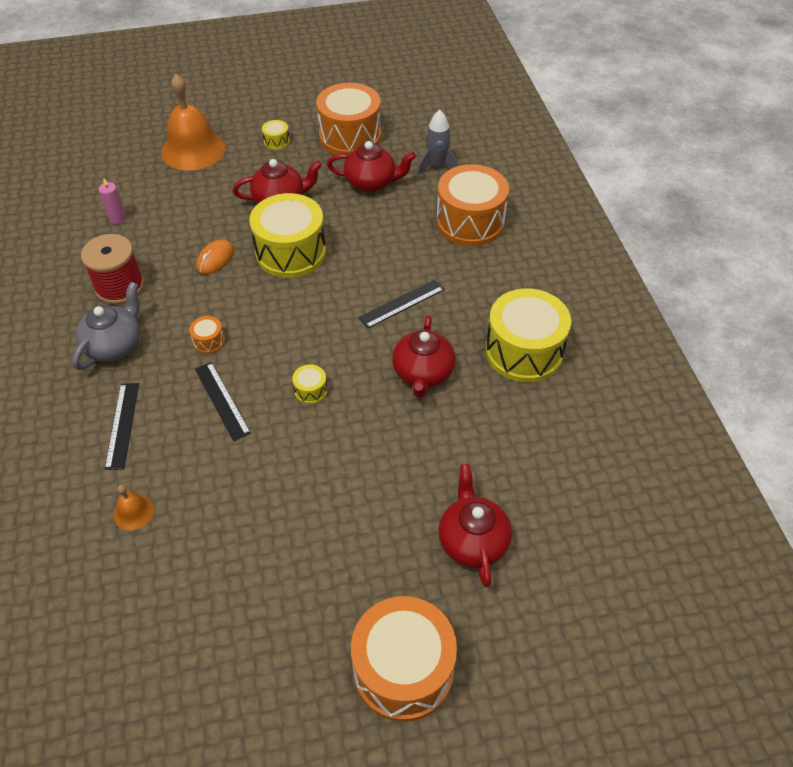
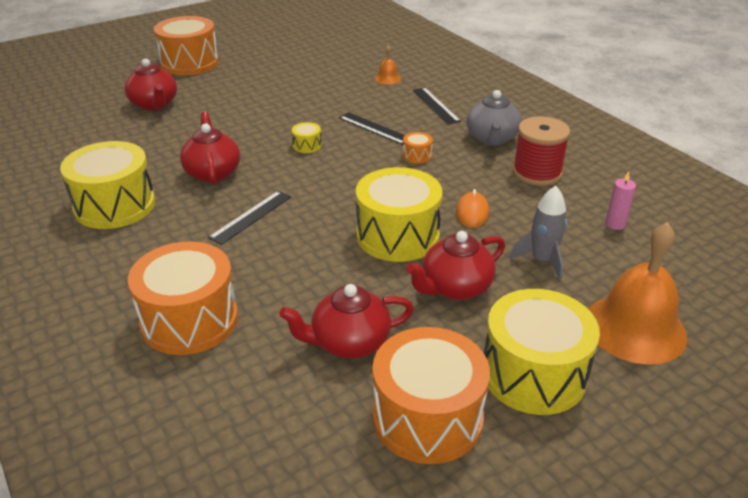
camera: 160 degrees right, 15 degrees down
yellow drum [262,120,290,150] -> yellow drum [484,289,600,415], size x2.43
grey rocket [417,110,459,175] -> grey rocket moved to [510,186,567,280]

